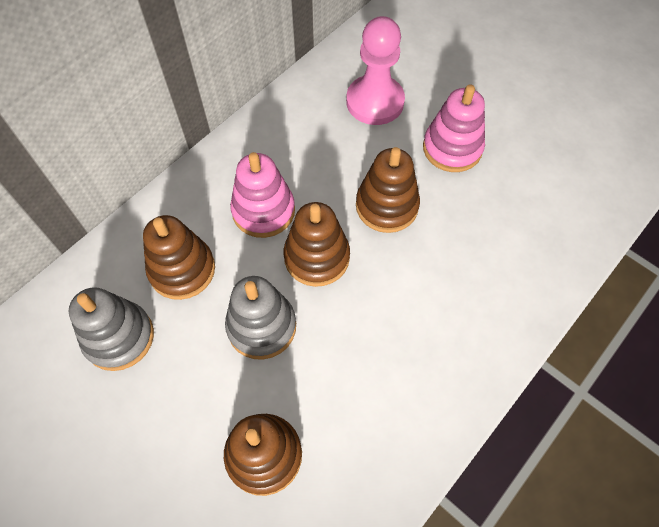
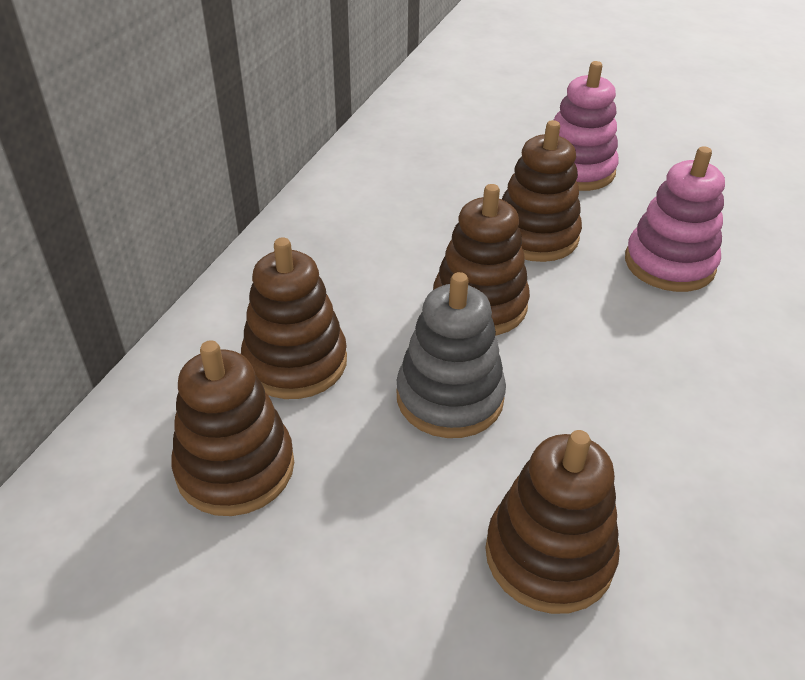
camera: 20 degrees left, 20 degrees down
grey stacking toy [69,287,154,371] -> brown stacking toy [171,340,294,516]
pink stacking toy [230,152,295,238] -> pink stacking toy moved to [625,146,725,292]
pink pawn [346,16,405,125] -> none

